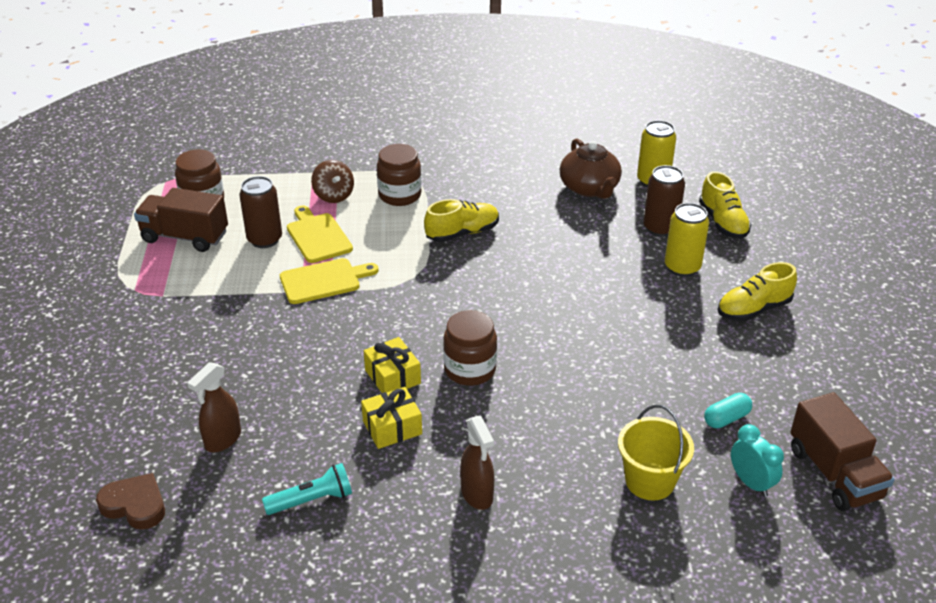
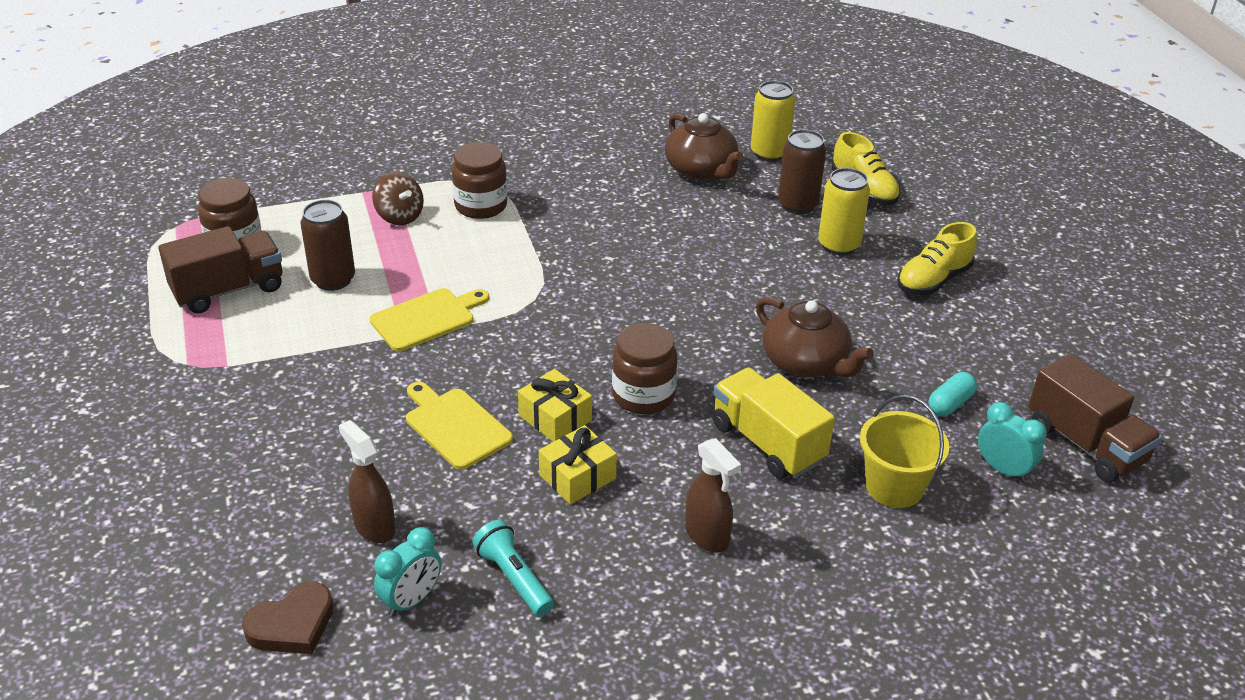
camera: 15 degrees left, 0 degrees up
brown heart [96,473,165,530] -> brown heart turned 135 degrees clockwise [242,582,334,654]
brown truck [134,188,228,252] -> brown truck turned 150 degrees clockwise [158,226,282,313]
brown spray bottle [187,362,241,452] -> brown spray bottle turned 120 degrees clockwise [339,420,396,543]
turquoise flashlight [262,463,352,515] -> turquoise flashlight turned 90 degrees counterclockwise [472,520,554,616]
yellow cutting board [287,205,353,263] -> yellow cutting board moved to [406,382,513,470]
yellow shoe [424,199,499,242] -> none
none -> turquoise clock [374,527,441,617]
none -> yellow truck [713,368,835,479]
none -> brown teapot [756,297,874,378]

